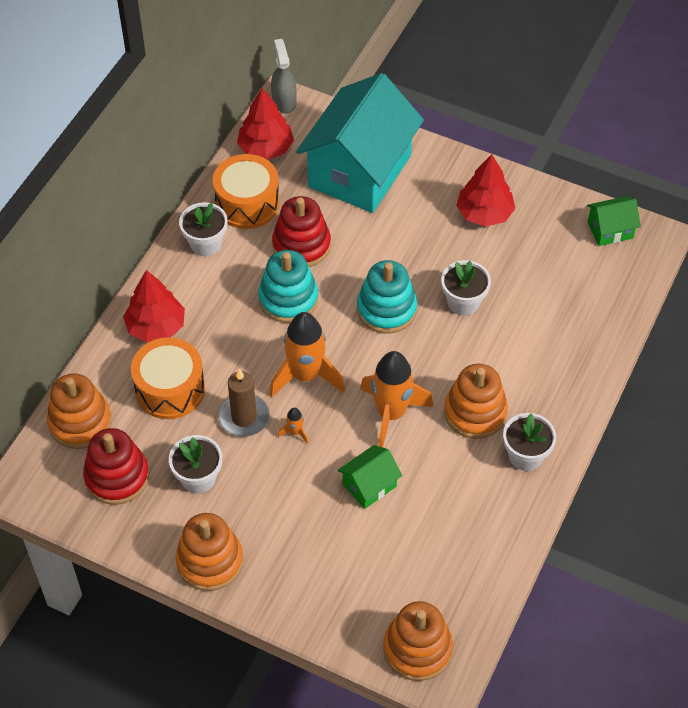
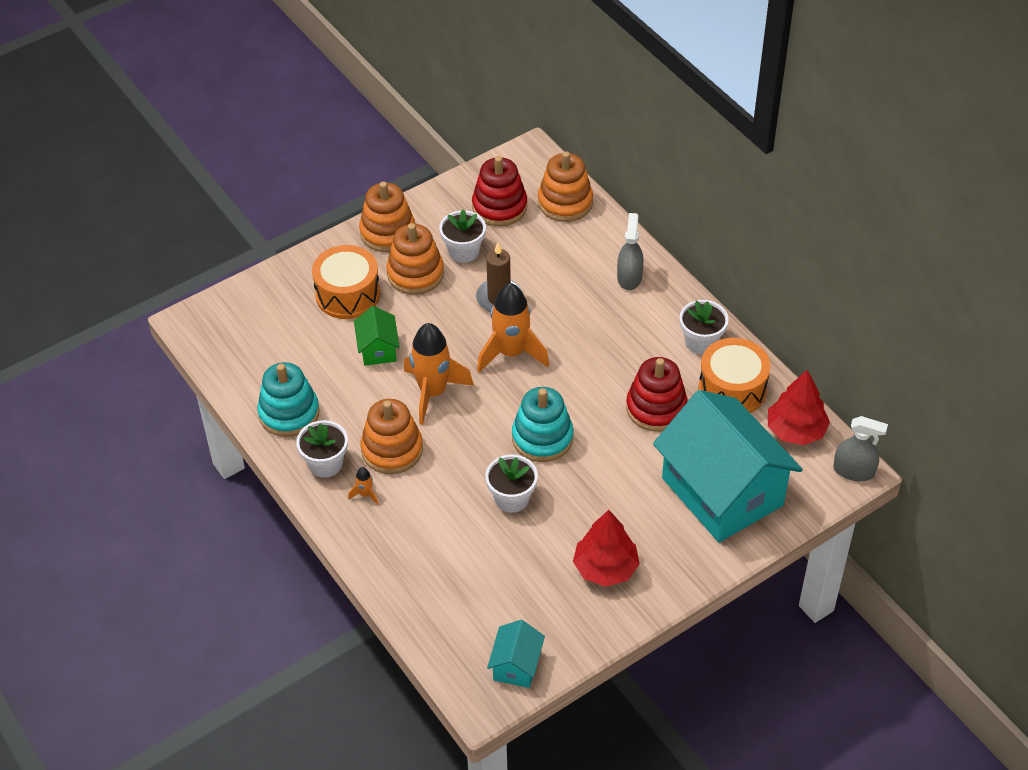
camera: 120 degrees right, 5 degrees down
red tree [123,270,185,343] -> grey spray bottle [617,213,644,290]
orange drum [131,337,205,419] -> orange drum moved to [312,245,380,319]
turquoise stacking toy [258,250,318,323] -> turquoise stacking toy moved to [257,362,319,437]
orange rocket [278,408,309,444] -> orange rocket moved to [348,467,378,505]
orange stacking toy [383,601,453,681] -> orange stacking toy moved to [386,223,444,295]
green house [587,196,641,246] -> turquoise house [487,620,545,688]

